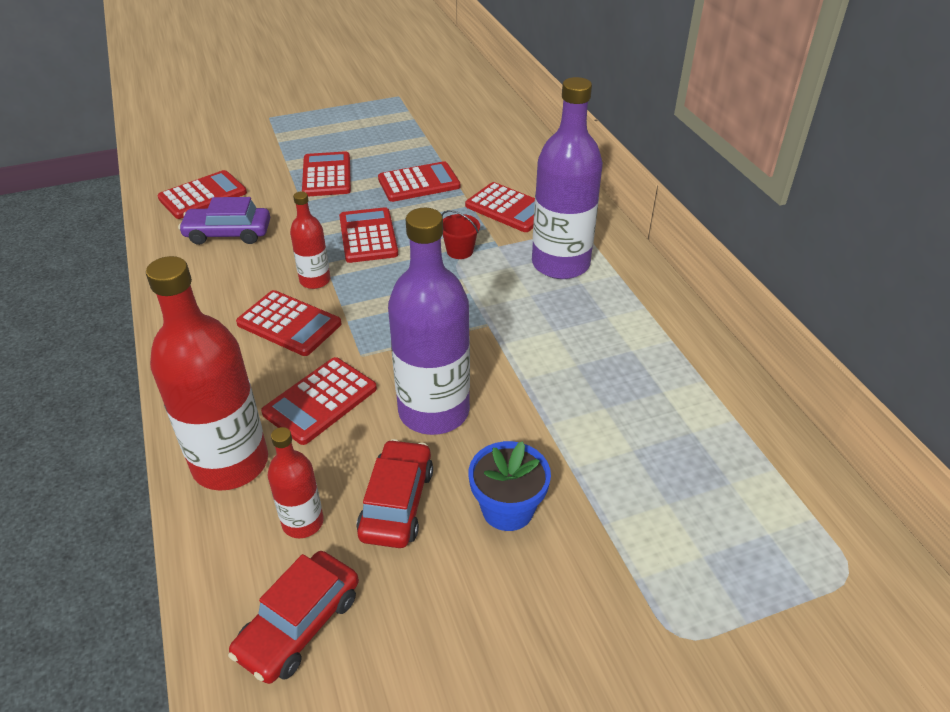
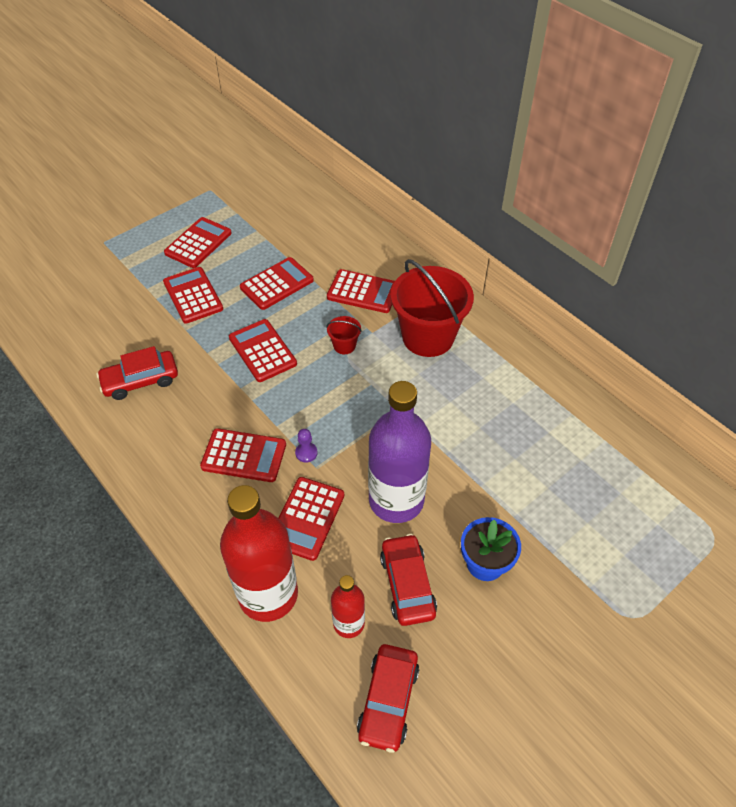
camera: 20 degrees left, 10 degrees up
red calculator [157,170,247,219] -> red calculator moved to [164,217,232,268]
purple car [178,197,270,245] -> red car [97,346,178,400]
red bottle [290,191,330,289] -> none
purple bottle [532,77,603,279] -> red bucket [391,259,474,357]
none -> purple pawn [295,429,318,463]

